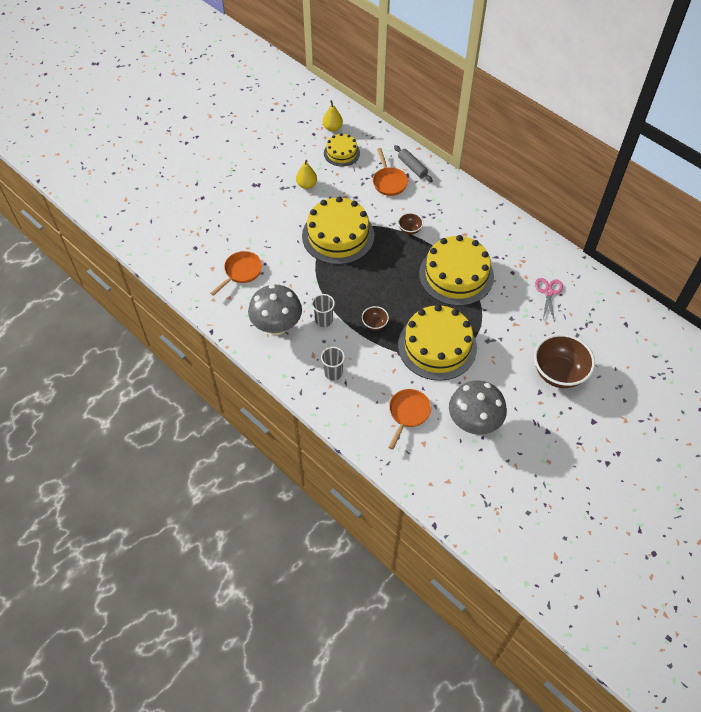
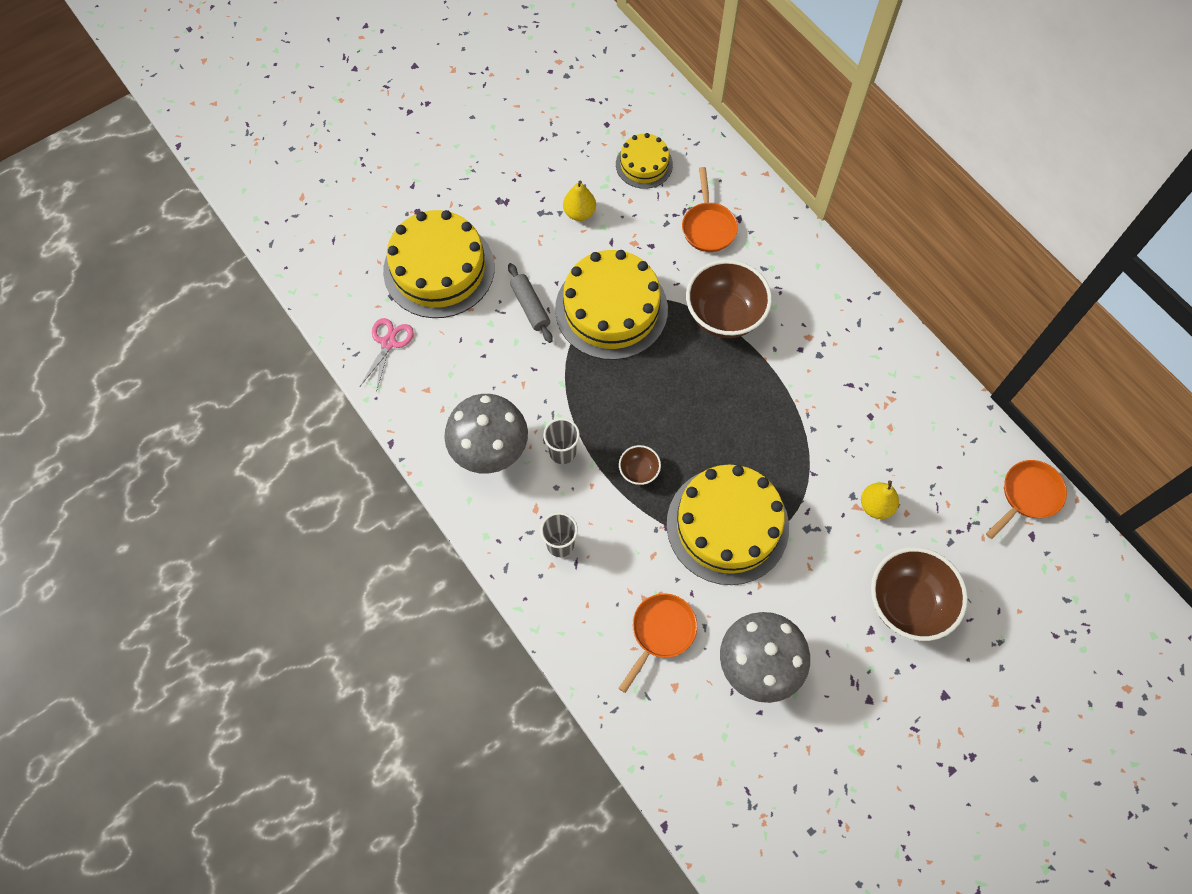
camera: 10 degrees right, 10 degrees up
orange pan [210,251,262,296] -> orange pan moved to [986,460,1067,539]
yellow pear [323,100,343,132] -> yellow pear moved to [861,480,899,519]
grey rolling pin [394,145,433,182] -> grey rolling pin moved to [508,263,553,343]
brown bowl [398,213,423,234] -> brown bowl [686,260,772,338], size x2.12
yellow cake [419,235,494,306] -> yellow cake moved to [383,210,494,318]
pink scissors [535,278,563,322] -> pink scissors moved to [360,318,414,392]

